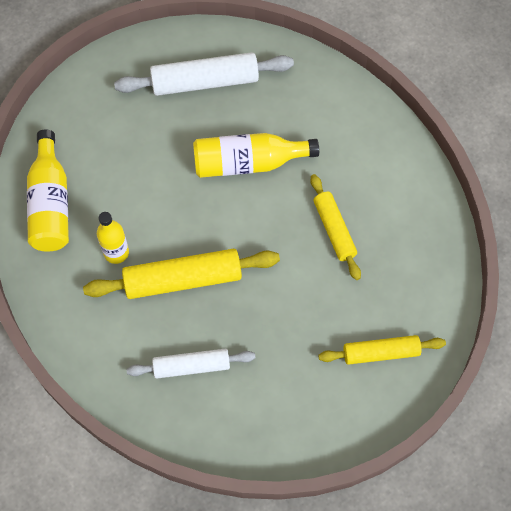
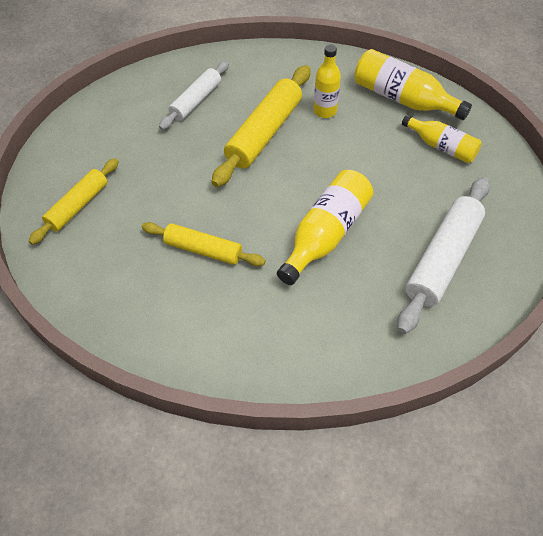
camera: 130 degrees right, 10 degrees down
none -> yellow bottle [402,114,482,163]

